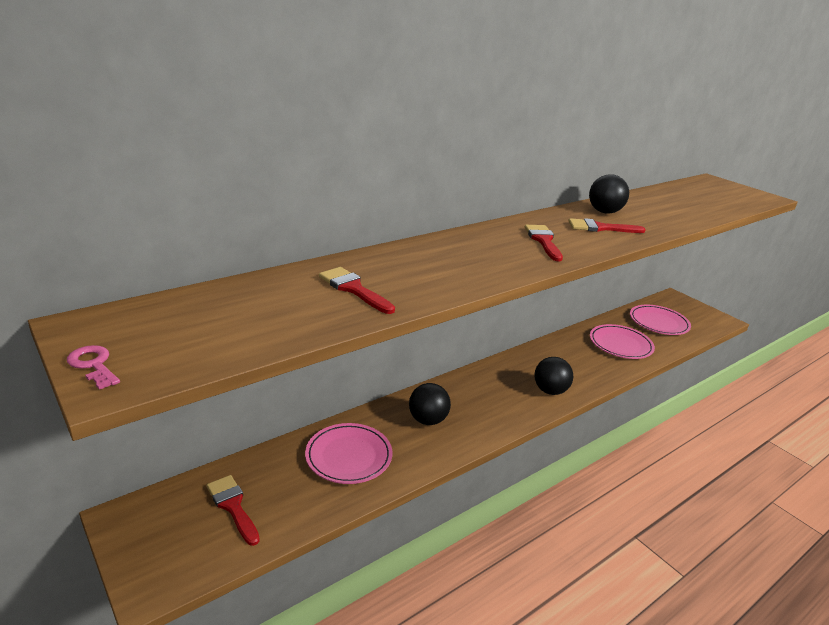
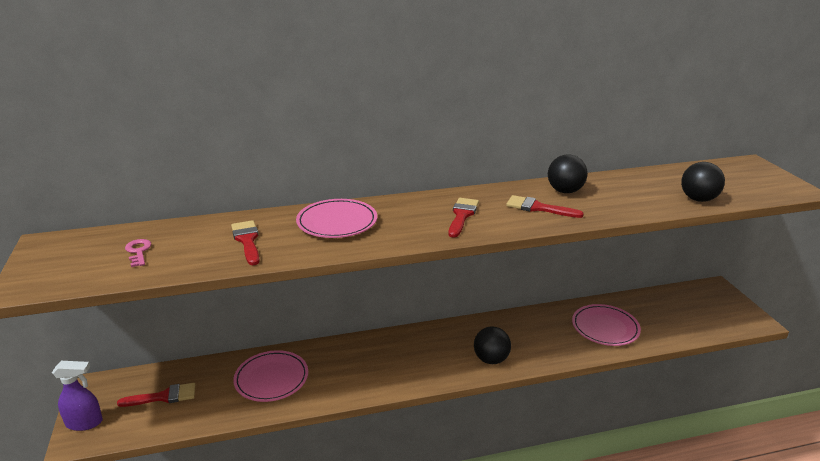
camera: 25 degrees right, 0 degrees up
pink key [67,345,120,390] -> pink key moved to [125,239,151,267]
red brush [207,475,260,546] -> red brush turned 90 degrees clockwise [117,383,195,407]
black ball [409,383,451,425] -> black ball moved to [681,162,725,202]
pink plate [630,305,691,335] -> pink plate moved to [296,199,377,238]
none -> purple spray bottle [52,361,103,431]

